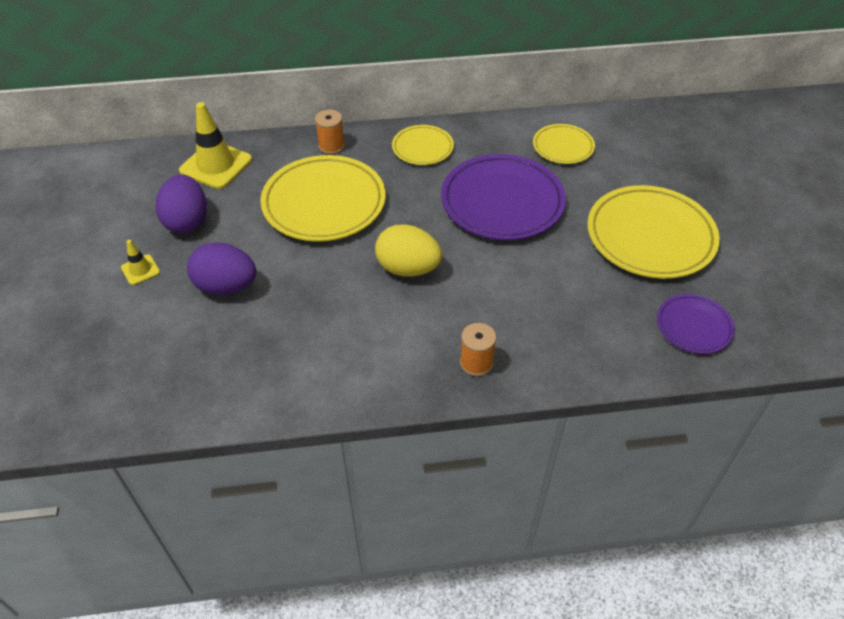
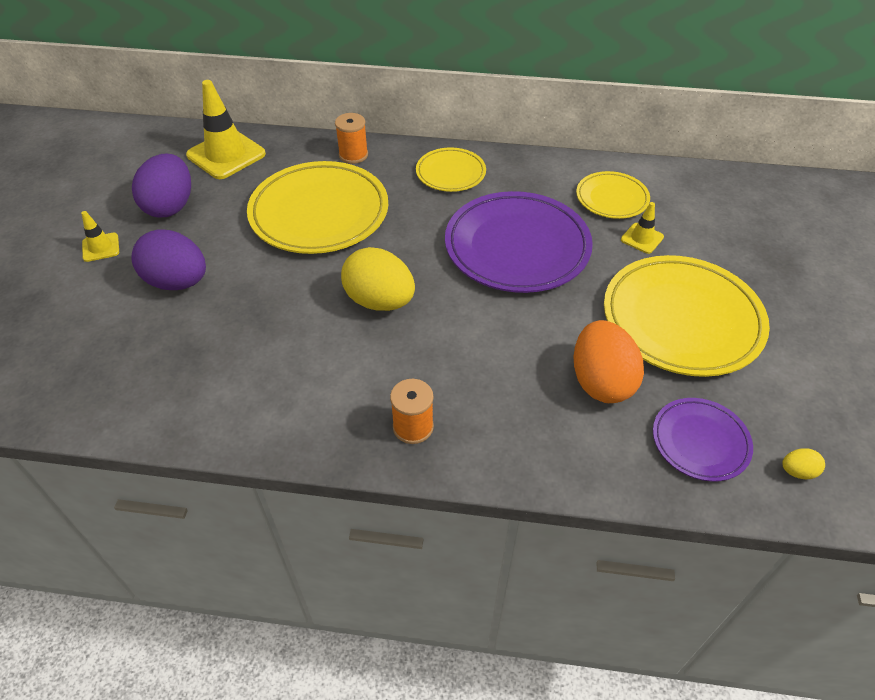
camera: 15 degrees right, 0 degrees up
none -> orange egg [573,320,644,403]
none -> yellow traffic cone [621,202,664,254]
none -> yellow egg [782,448,825,479]

